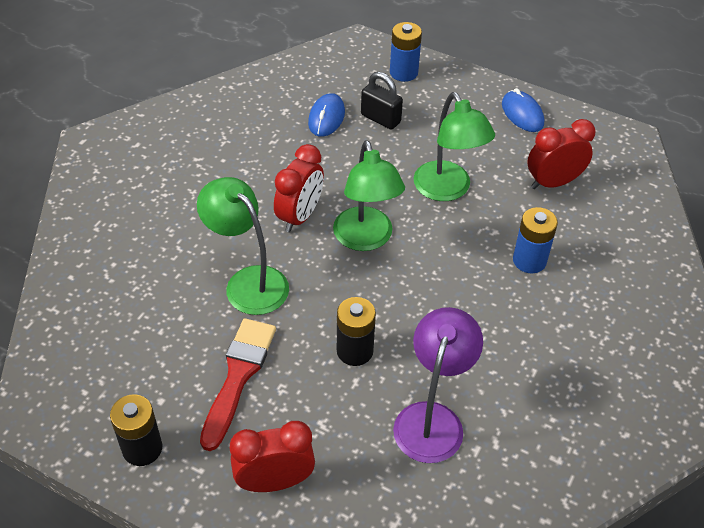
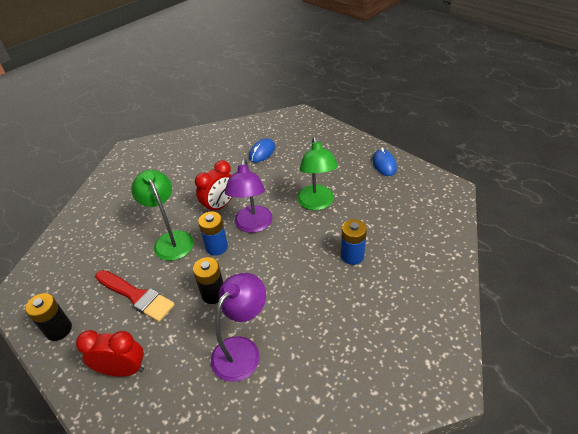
camera: 20 degrees right, 5 degrees down
red brush [200,318,276,451] -> red brush turned 90 degrees clockwise [95,270,175,322]
green lamp [333,140,405,251] -> purple lamp [225,158,272,233]
black padlock [361,72,403,130] -> none
blue battery [390,22,422,82] -> blue battery moved to [198,211,228,256]
red clock [527,119,595,189] -> none

